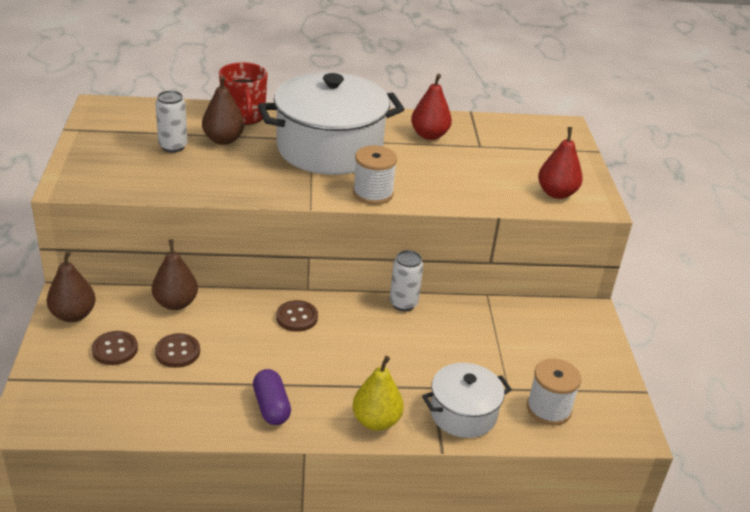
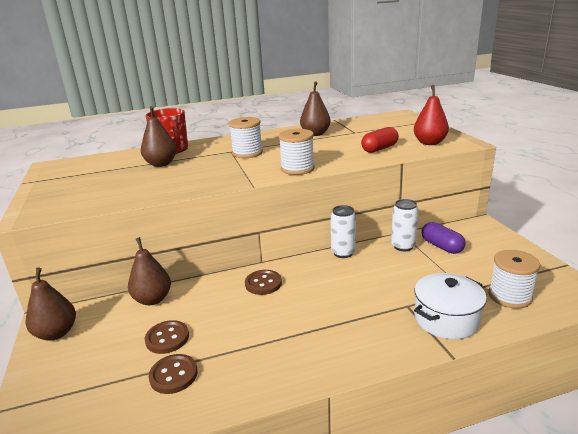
camera: 10 degrees left, 10 degrees down
brown button [92,331,138,365] -> brown button moved to [149,354,198,394]
white can [155,90,188,152] -> white can moved to [391,199,419,251]
purple capsule [253,369,291,425] -> purple capsule moved to [422,222,466,254]
white pot [258,72,404,175] -> white spool [229,117,263,158]
yellow pear [352,356,404,431] -> none
red pear [411,74,452,140] -> brown pear [300,81,331,136]
none -> red capsule [361,127,399,153]

